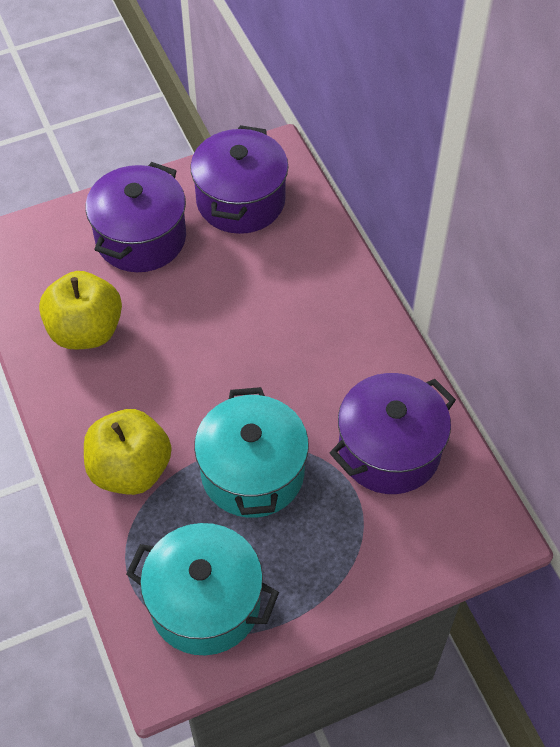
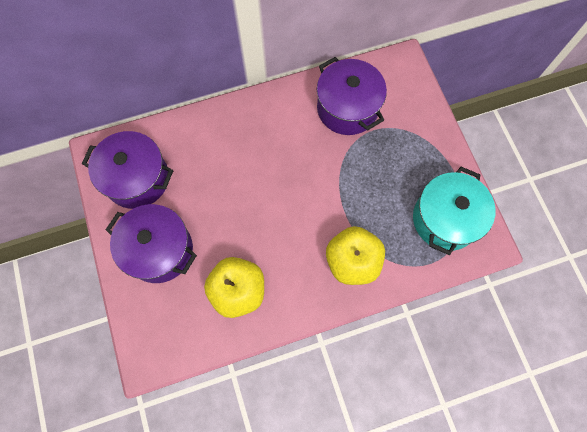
camera: 85 degrees left, 15 degrees up
turquoise pot [194,387,309,518] -> none

